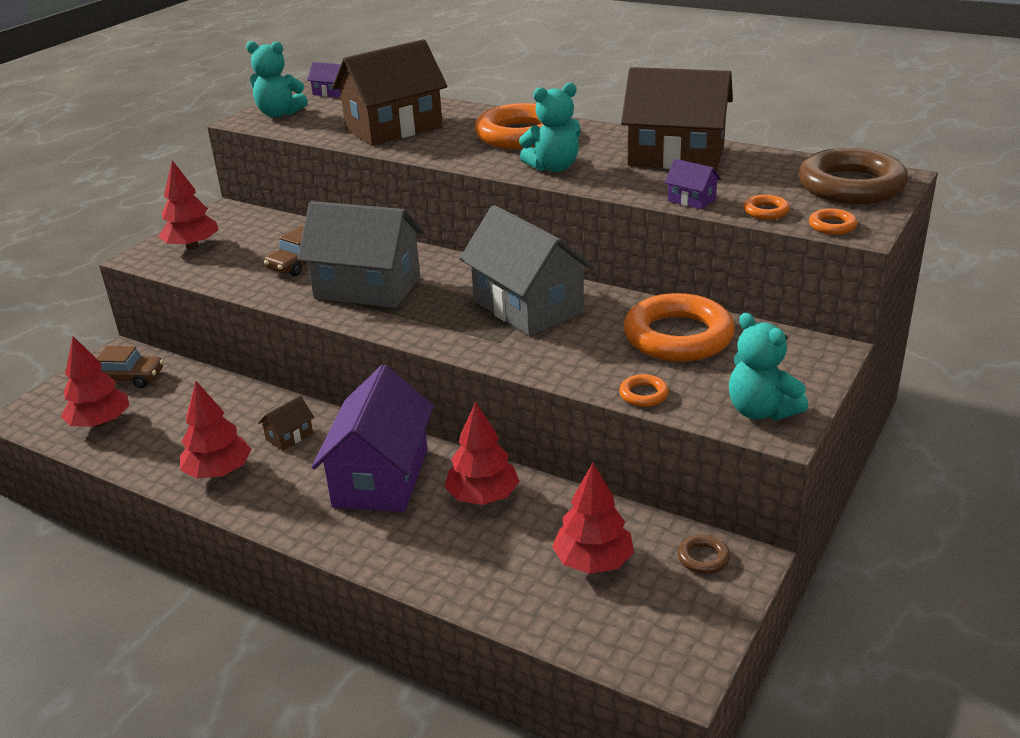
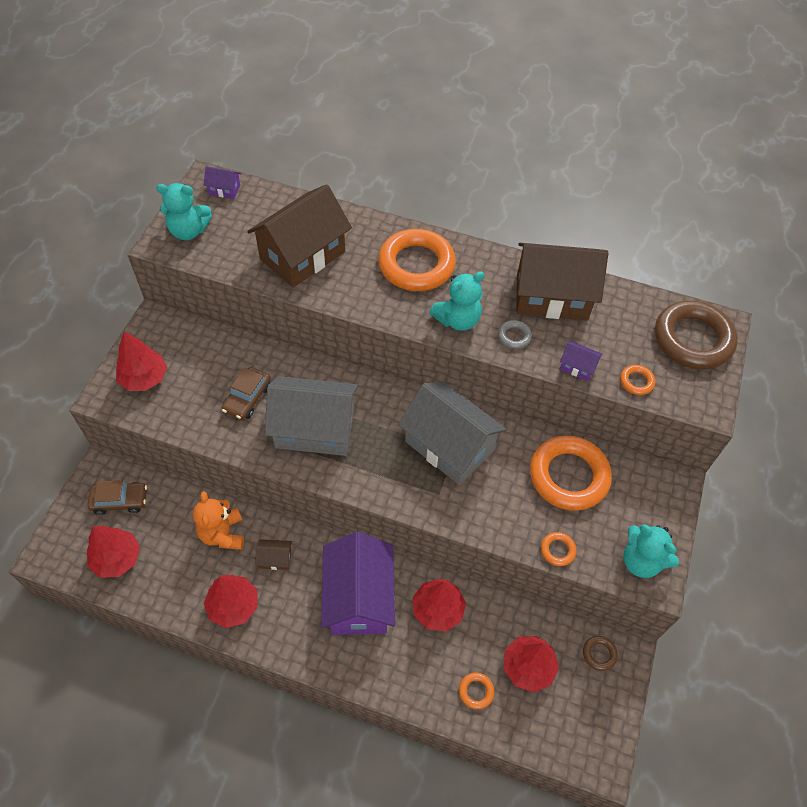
camera: 15 degrees left, 25 degrees up
brown house [258,396,314,451] -> brown house turned 60 degrees clockwise [256,539,292,570]
orange ring [809,209,857,235] -> orange ring moved to [459,673,494,709]
none -> orange teddy bear [193,491,244,550]
none -> grey ring [498,320,532,349]

